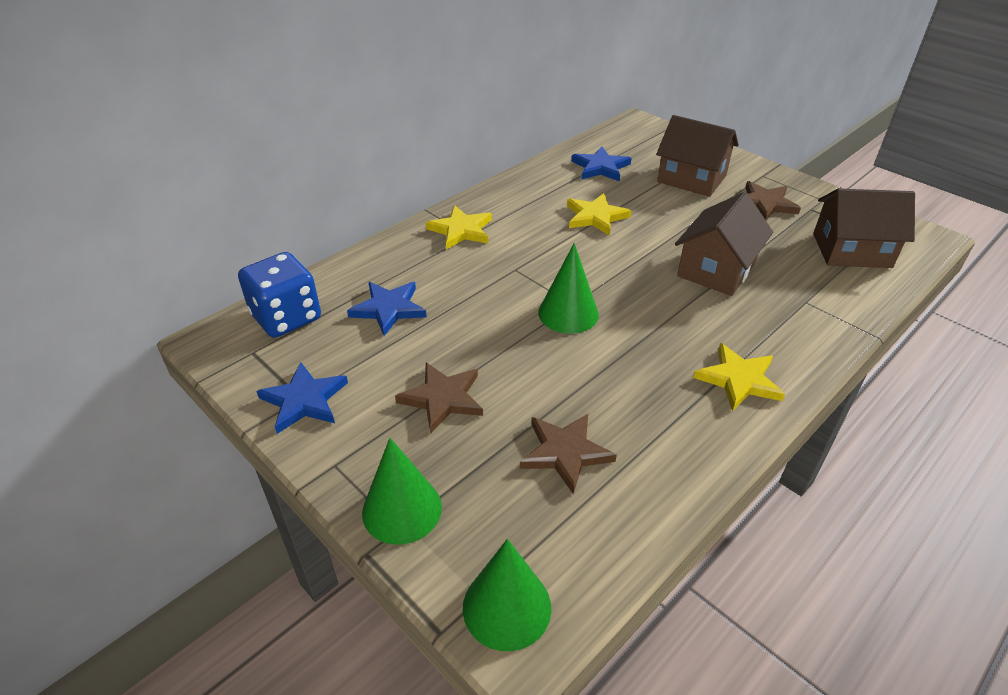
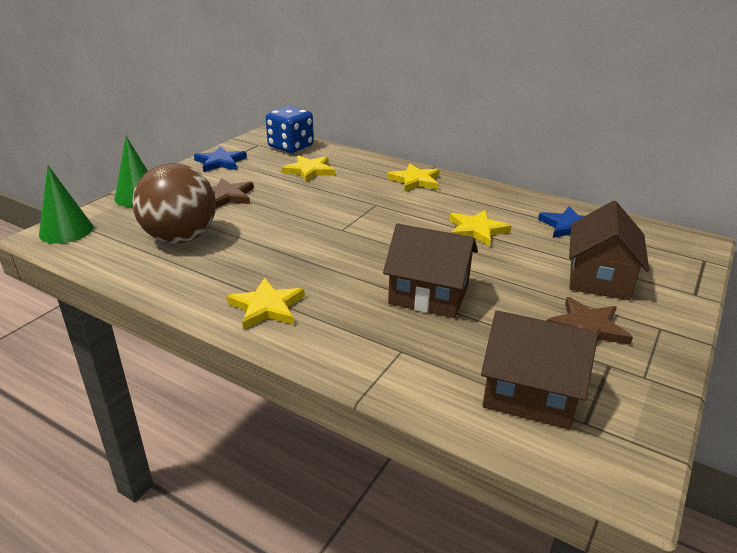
camera: 75 degrees right, 10 degrees down
blue star [347,282,427,336] -> yellow star [282,155,335,182]
brown star [520,414,617,494] -> brown ball [132,163,216,243]
green cone [538,243,599,334] -> none
brown house [813,189,915,268] -> brown house turned 60 degrees counterclockwise [481,310,598,429]

